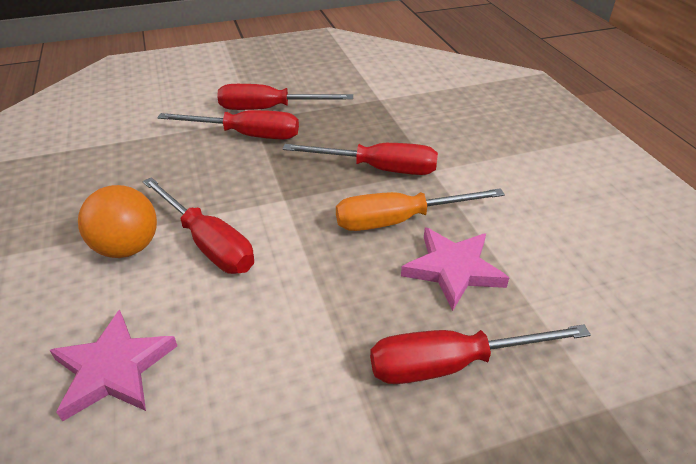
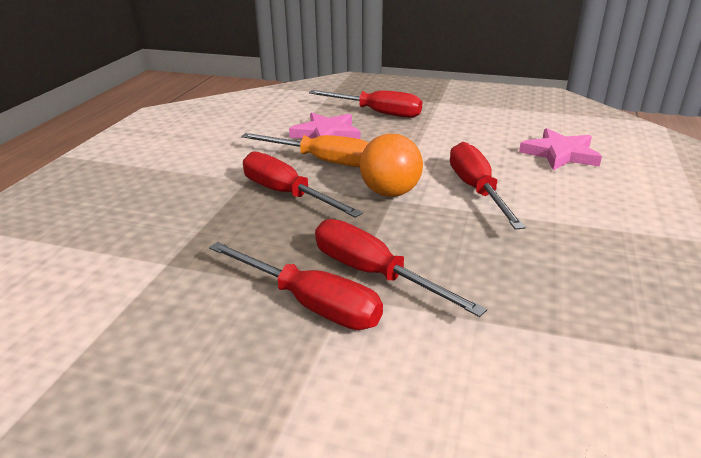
camera: 145 degrees left, 10 degrees down
orange ball [78,185,157,258] -> orange ball moved to [360,134,423,197]

